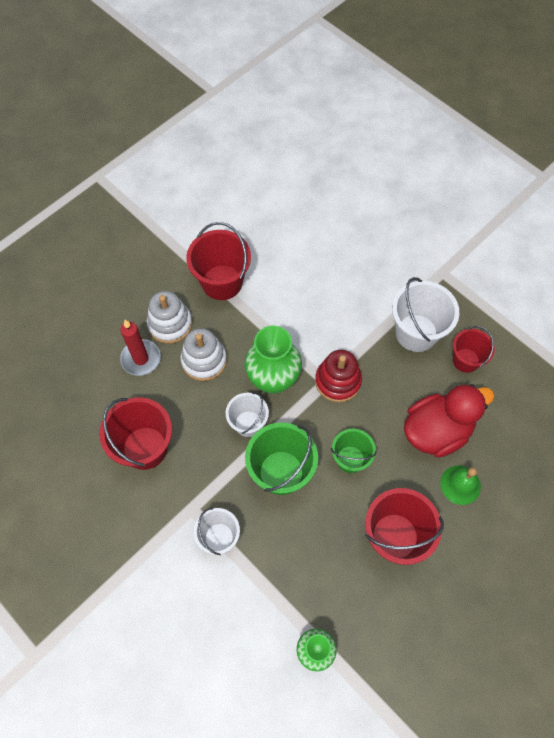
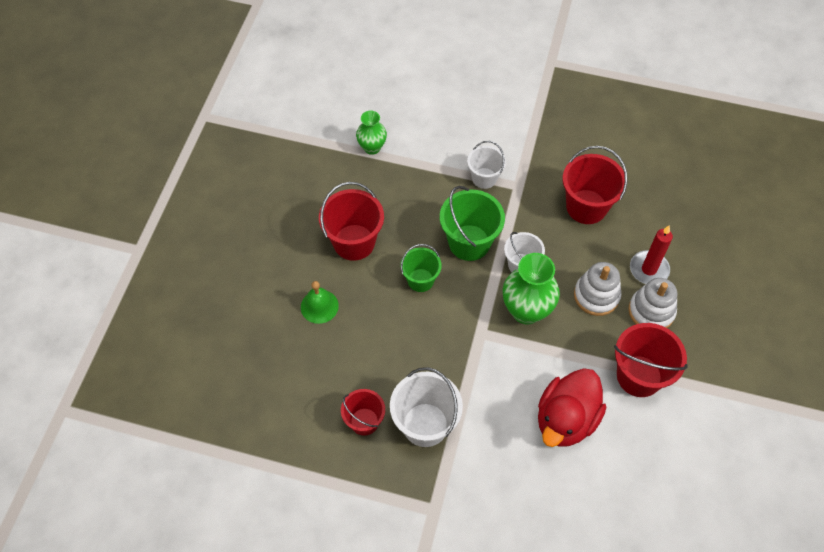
camera: 150 degrees right, 5 degrees down
red stacking toy [315,350,362,402] -> none
red duck [404,384,495,458] -> red duck moved to [538,368,606,447]

